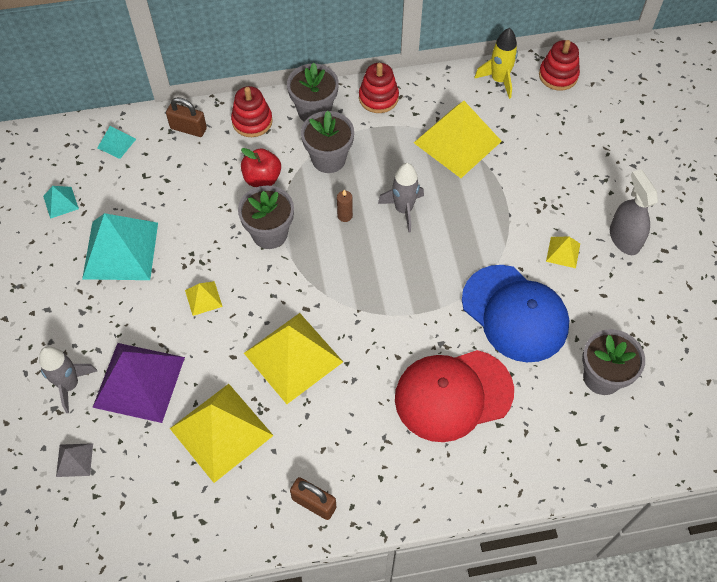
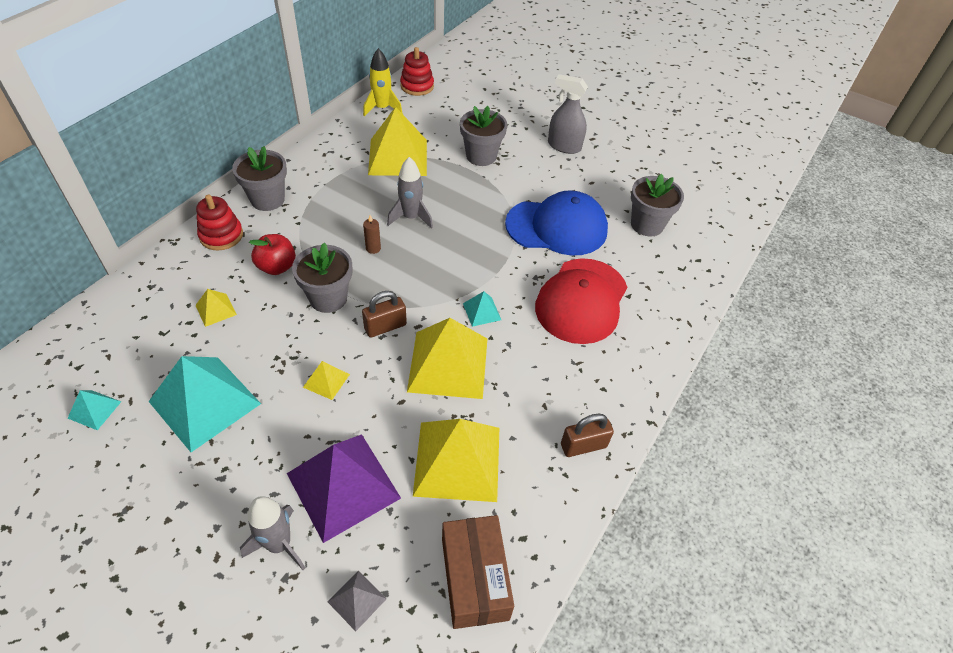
camera: 50 degrees left, 10 degrees down
turquoise pyramid [97,126,136,159] -> turquoise pyramid moved to [463,291,501,327]
brown padlock [166,97,207,137] -> brown padlock moved to [362,291,407,337]
grey flower pot [301,111,354,173] -> grey flower pot moved to [460,106,507,166]
red stacking toy [359,63,399,113] -> none
yellow pyramid [546,237,580,268] -> yellow pyramid moved to [195,289,237,327]
none -> brown box [442,515,514,629]

